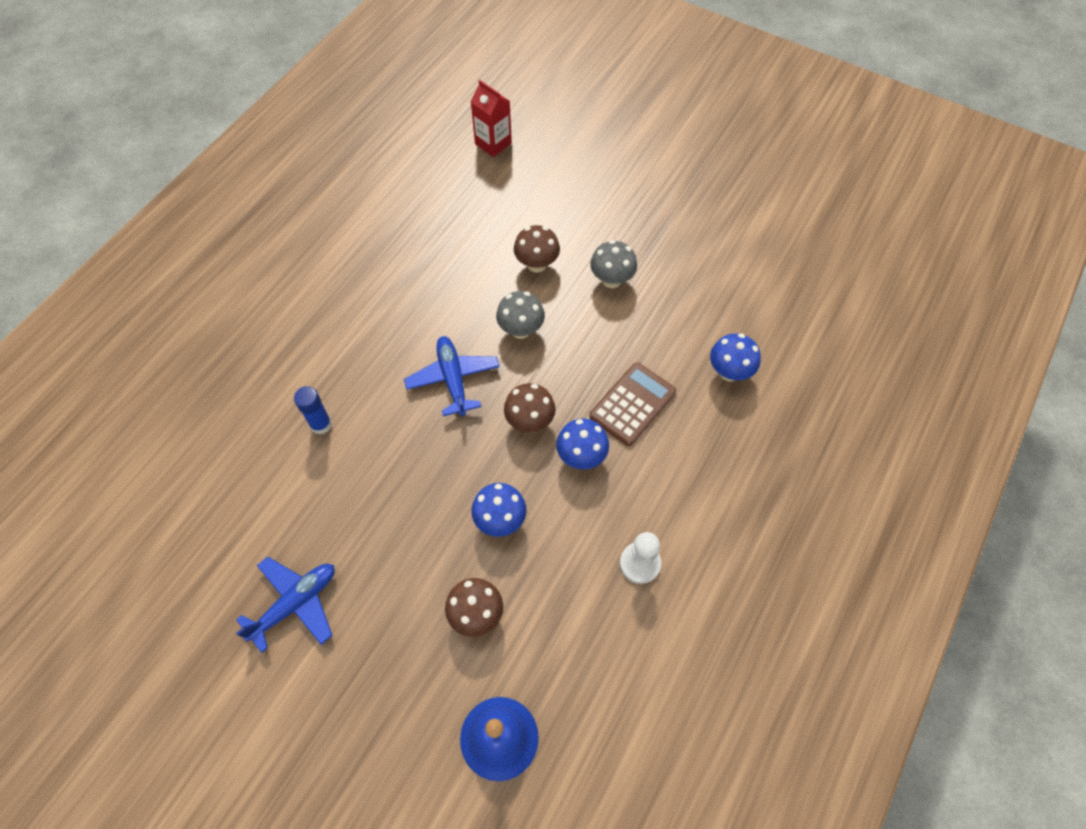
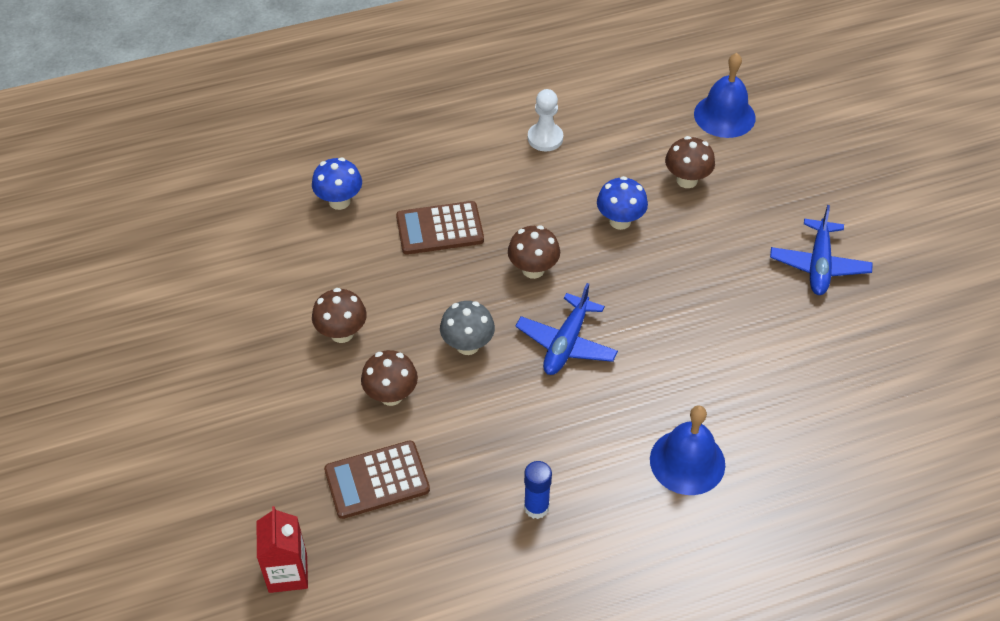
camera: 140 degrees left, 10 degrees down
blue plane [236,557,335,653] -> blue plane turned 75 degrees counterclockwise [770,205,873,295]
blue glue stick [294,386,332,434] -> blue glue stick moved to [524,461,552,519]
blue mushroom [556,419,609,469] -> none
grey mushroom [590,240,637,288] -> brown mushroom [312,288,367,343]
none -> brown calculator [324,440,430,519]
none -> blue bell [650,406,725,495]

